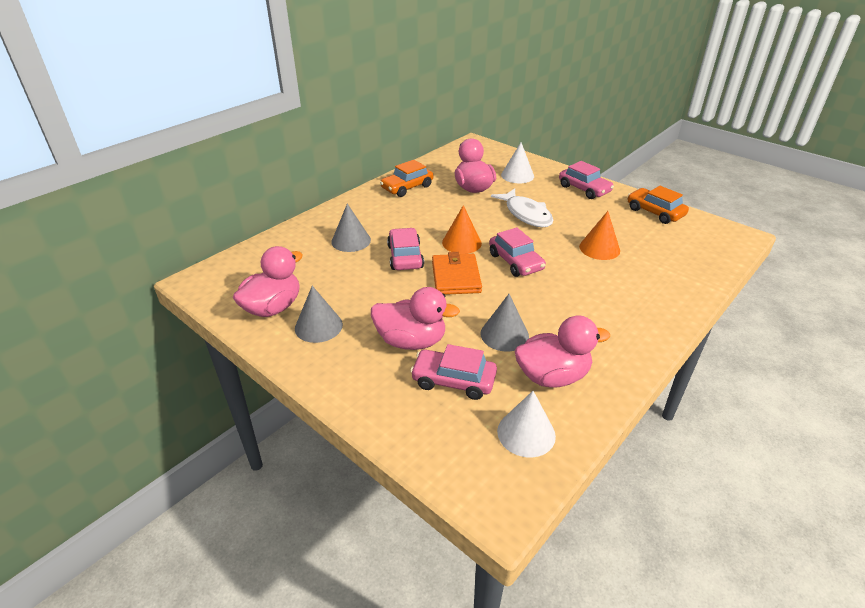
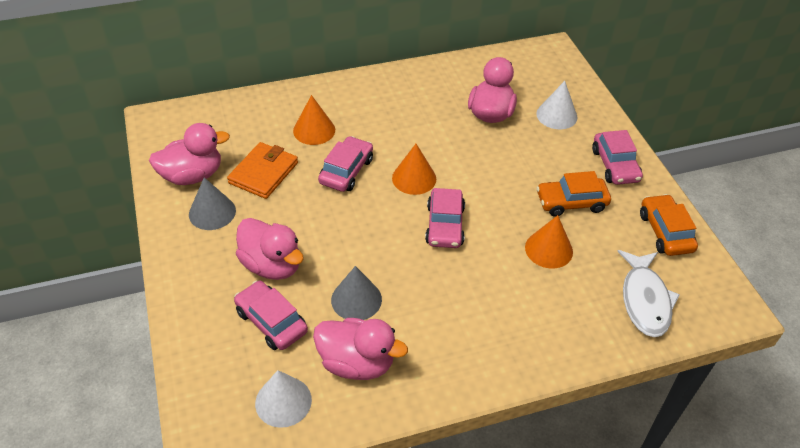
camera: 30 degrees right, 10 degrees up
grey cone [331,203,371,252] -> orange cone [293,95,335,145]
orange car [380,160,433,197] -> orange car moved to [536,171,611,216]
orange wallet [432,252,482,295] -> orange wallet moved to [227,142,298,199]
white fish [491,189,553,228] -> white fish moved to [617,250,680,337]

